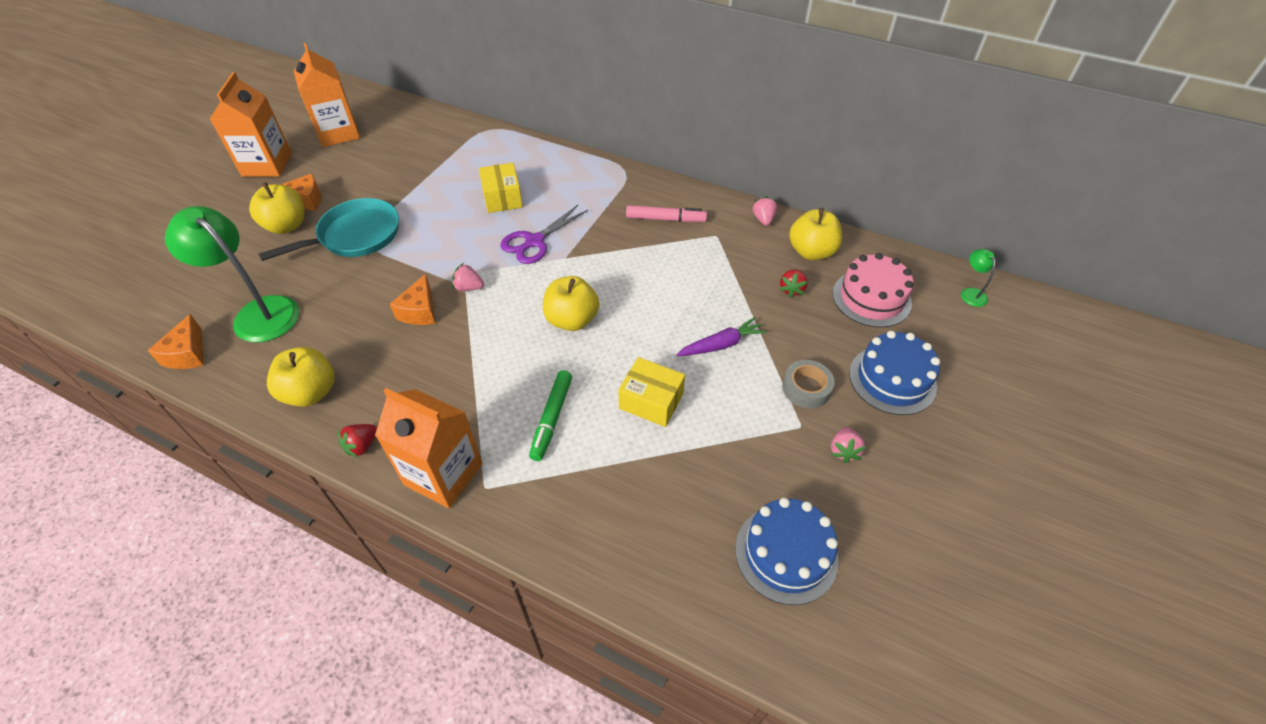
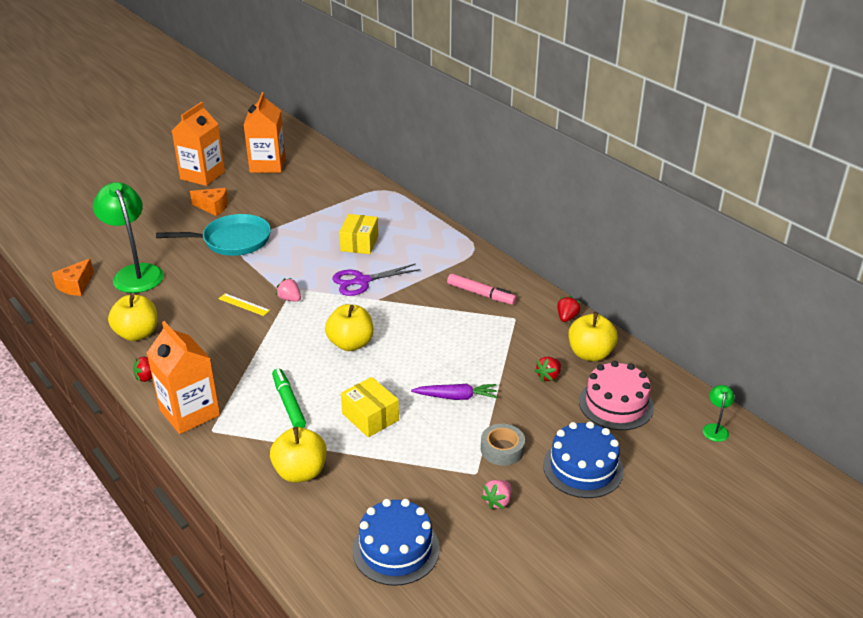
camera: 25 degrees right, 15 degrees down
yellow apple [249,182,304,234] -> yellow apple moved to [270,427,327,483]
orange cheese [390,274,435,325] -> yellow ruler [218,293,270,316]
green marker [529,370,572,461] -> green marker turned 120 degrees clockwise [272,368,306,428]
pink strawberry [753,196,777,226] -> red strawberry [557,296,581,322]

